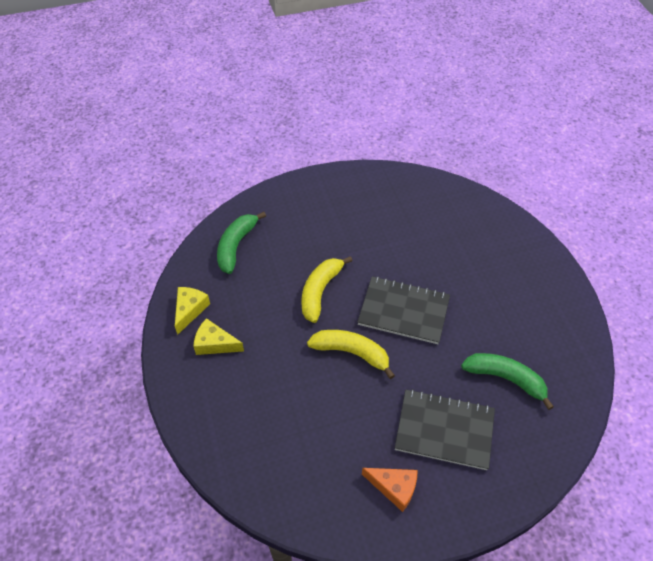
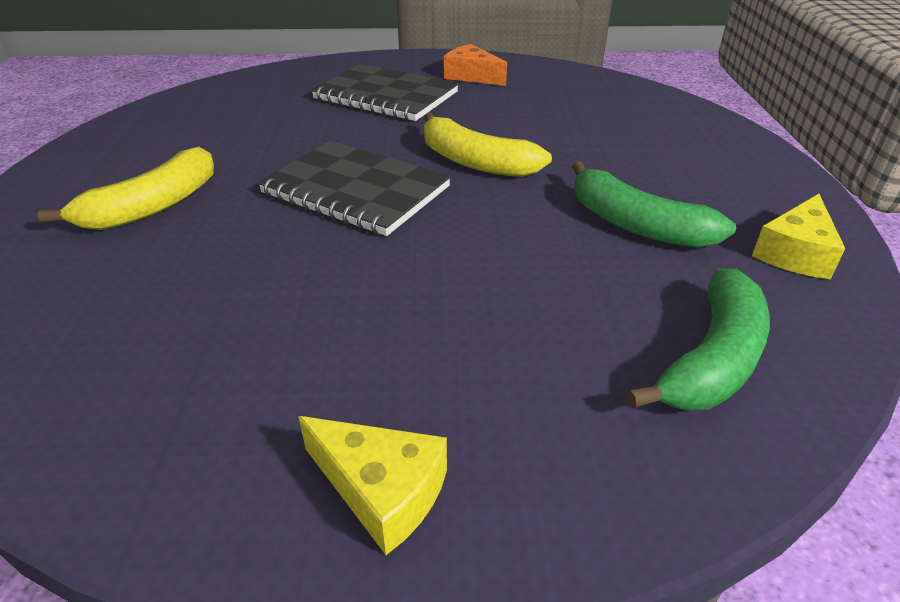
camera: 165 degrees left, 15 degrees down
yellow cheese [193,318,244,355] -> yellow cheese moved to [298,416,447,555]
yellow banana [301,256,352,323] -> yellow banana moved to [37,147,214,230]
green banana [461,353,554,410] -> green banana moved to [572,161,736,248]

